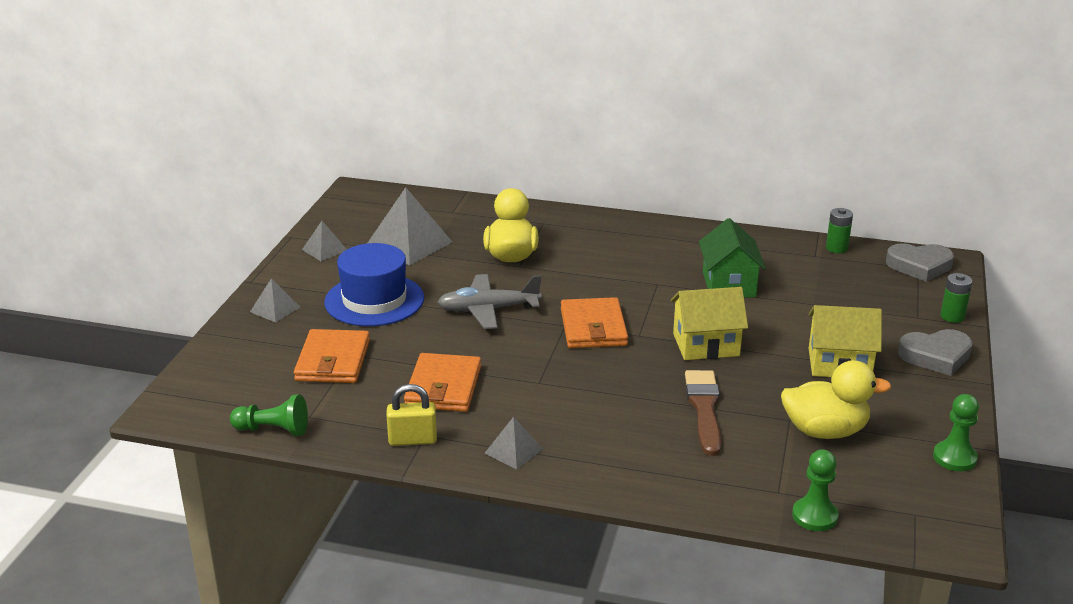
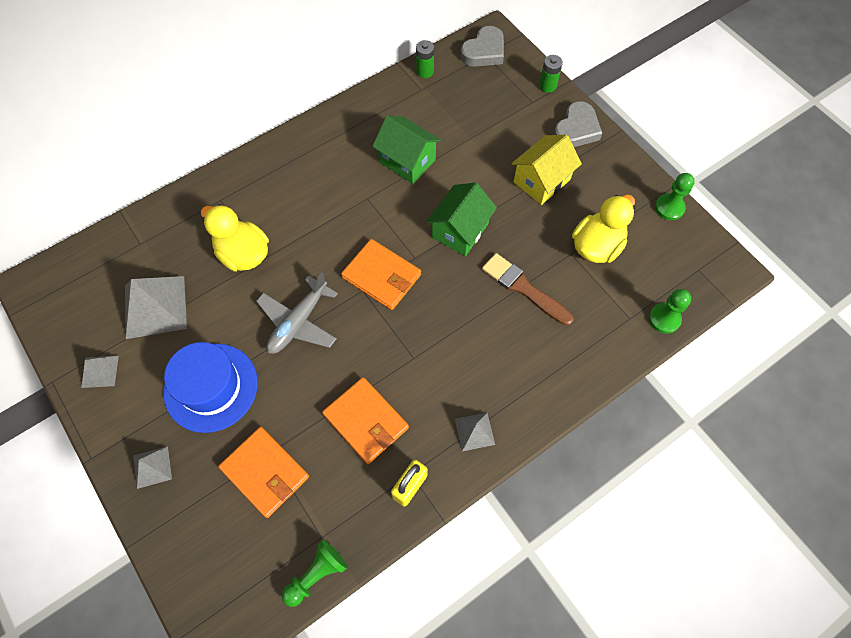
camera: 50 degrees left, 35 degrees up
yellow house [670,287,748,360] -> green house [427,183,497,256]

